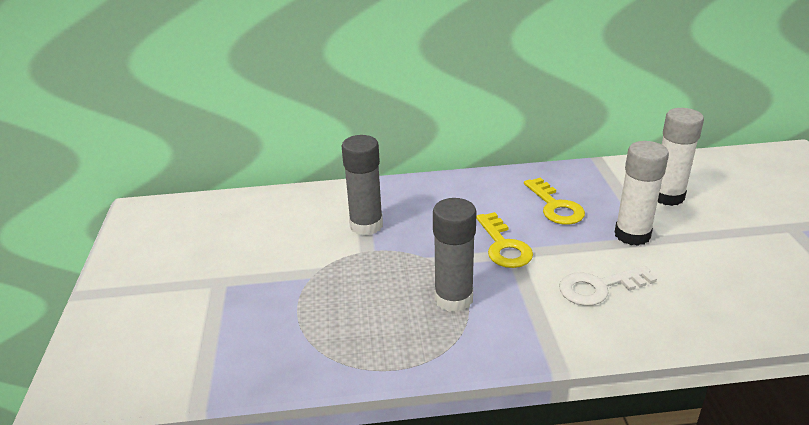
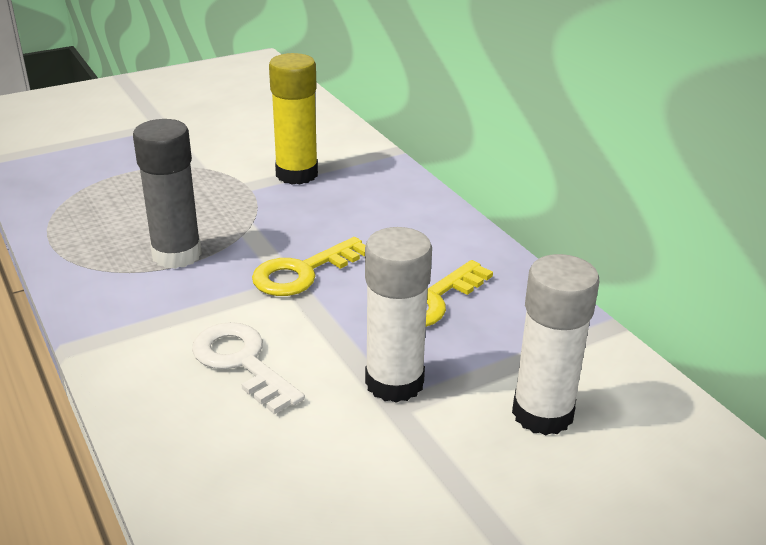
camera: 65 degrees right, 0 degrees up
grey glue stick [342,135,383,235] -> yellow glue stick [269,53,318,185]

